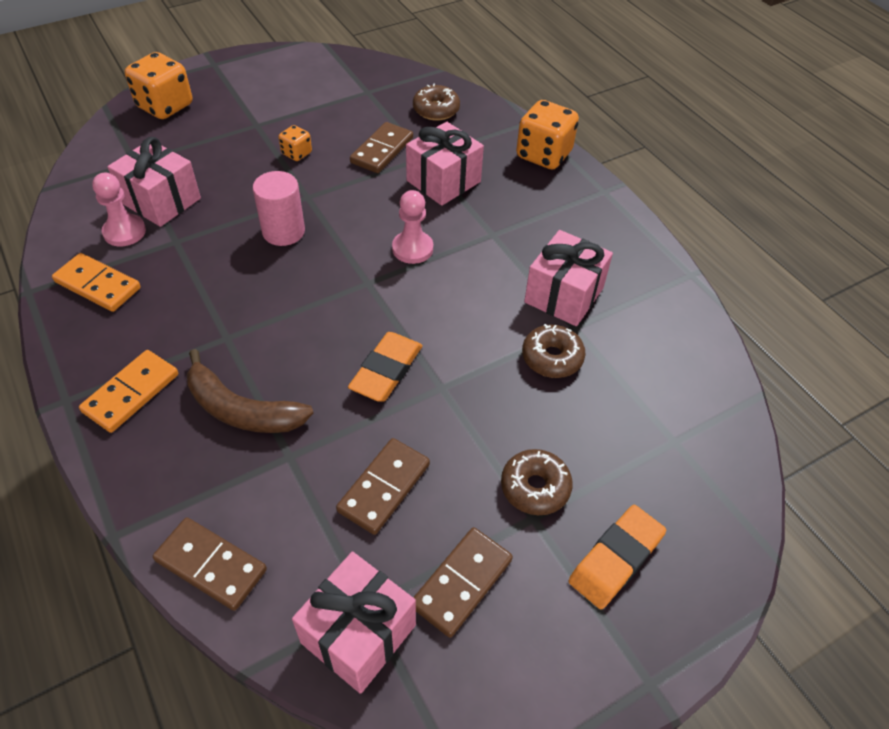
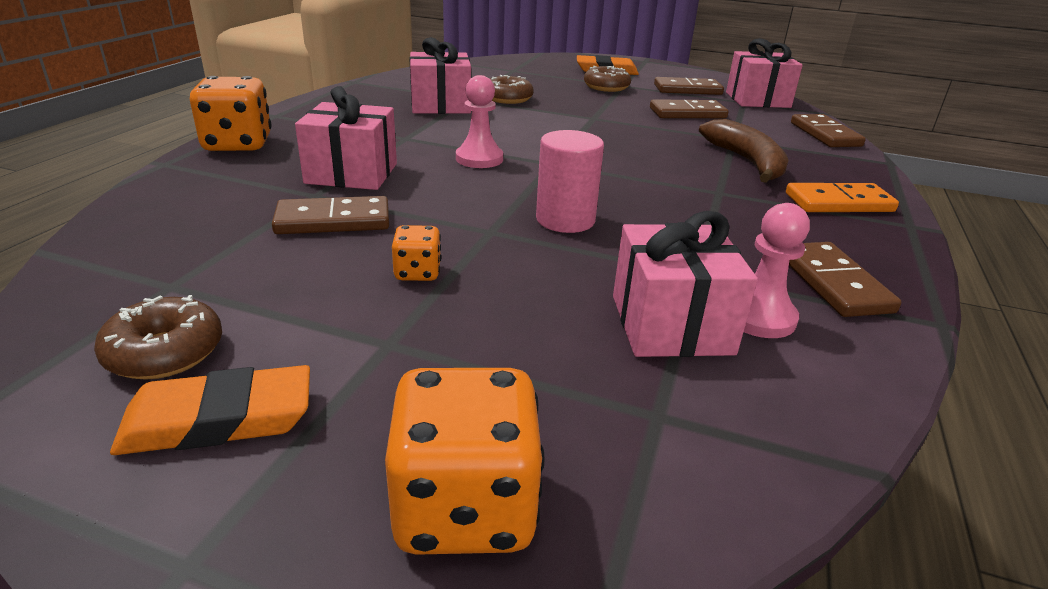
camera: 130 degrees left, 20 degrees down
orange domino [52,253,141,312] -> brown domino [789,242,901,317]
orange eraser [348,332,423,402] -> orange eraser moved to [110,365,310,455]
brown donut [413,84,460,121] -> brown donut moved to [94,295,222,380]

